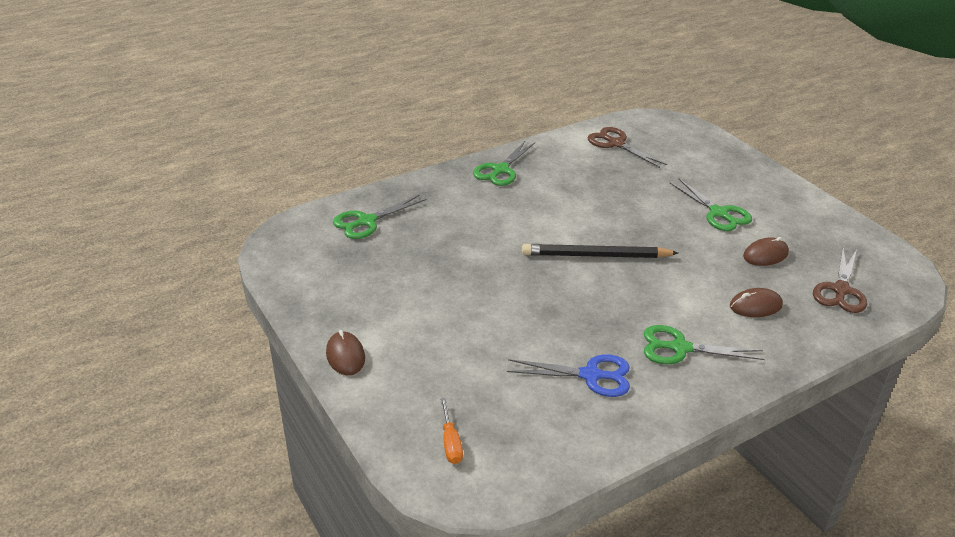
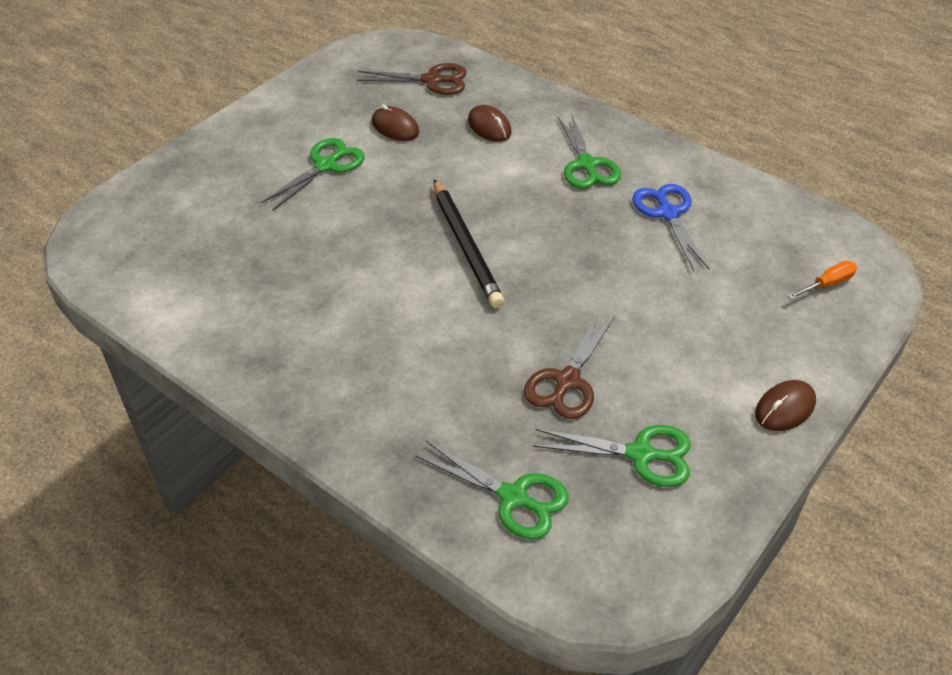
camera: 110 degrees left, 10 degrees up
green scissors [473,140,535,186] -> green scissors moved to [533,425,691,487]
brown scissors [588,127,667,168] -> brown scissors moved to [524,312,615,419]

